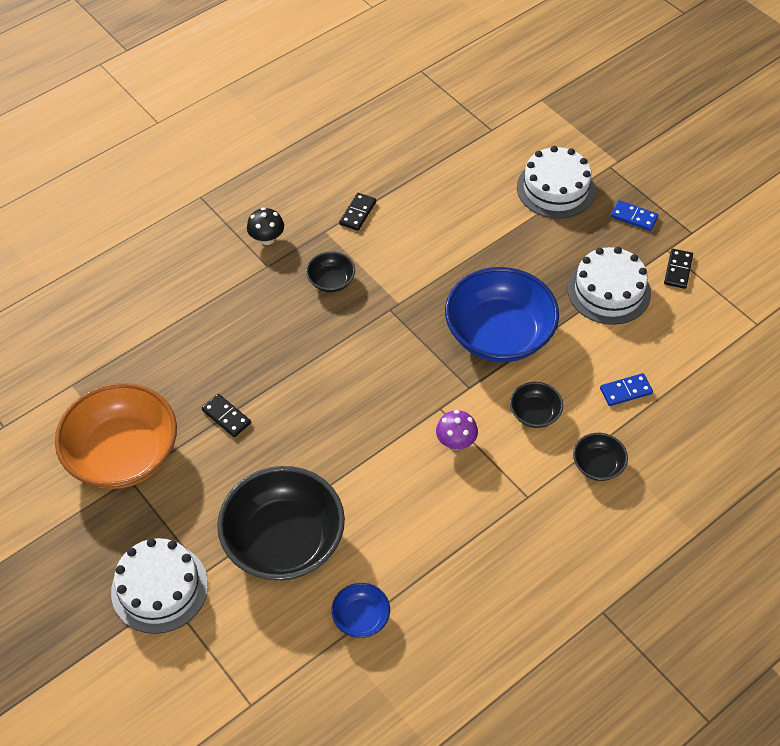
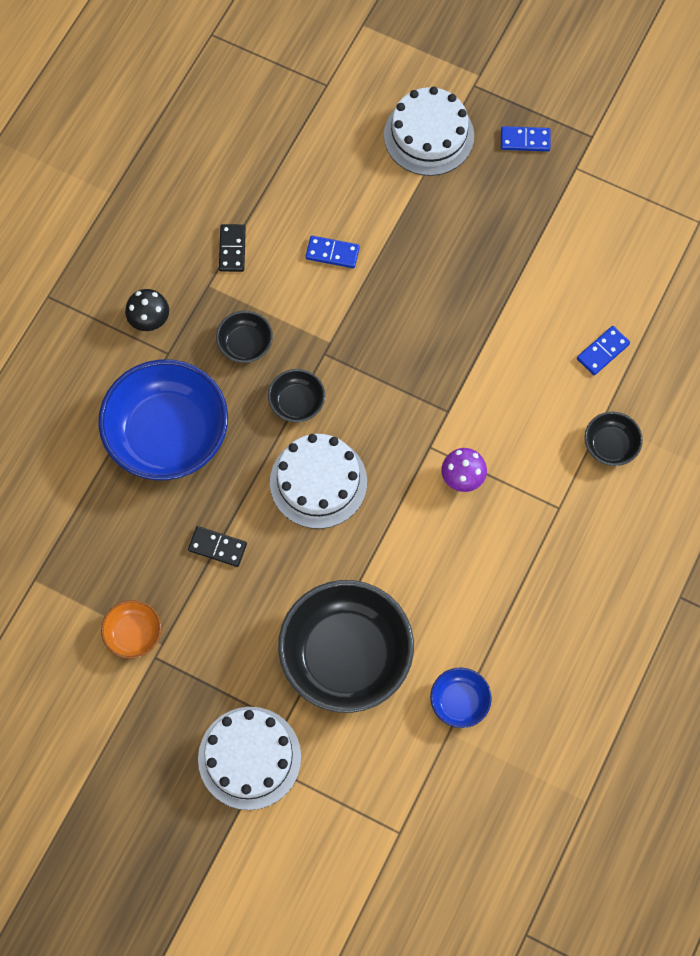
camera: 25 degrees left, 15 degrees up
orange bowl [55,383,177,489] -> orange bowl [101,600,161,659], size x0.45
blue bowl [445,267,559,362] -> blue bowl moved to [98,359,228,480]
black bowl [510,382,563,428] -> black bowl moved to [268,369,325,422]
white cake [568,247,651,325] -> white cake moved to [270,434,367,529]
black domino [664,249,693,289] -> none
none -> blue domino [306,236,360,268]

